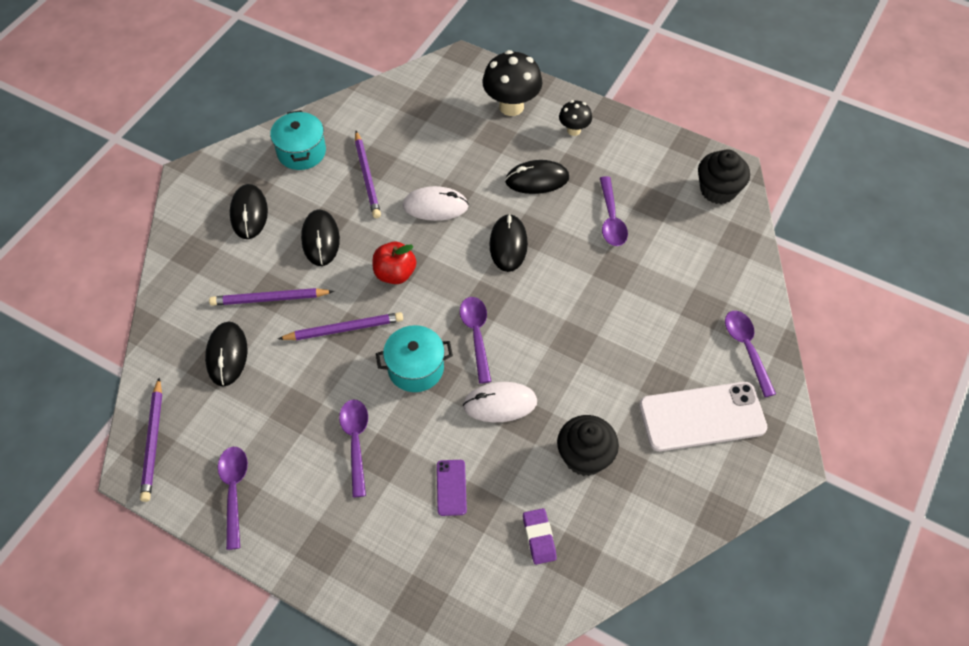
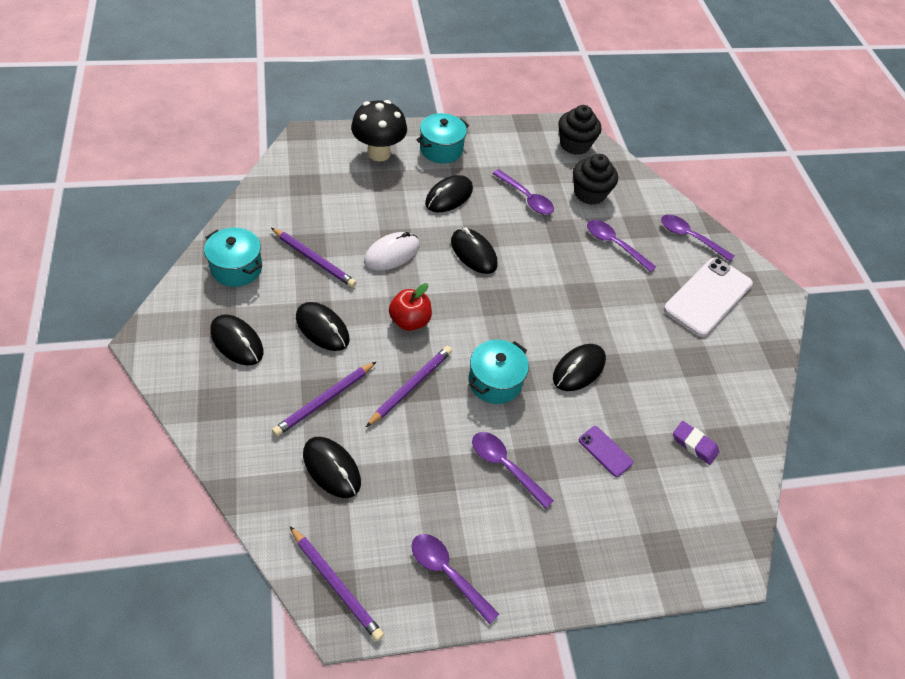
camera: 45 degrees left, 5 degrees down
purple spoon [460,297,492,384] -> purple spoon moved to [587,220,656,272]
white mouse [463,382,537,422] -> black mouse [553,344,606,391]
black cupcake [557,415,619,476] -> black cupcake moved to [573,154,618,205]
black mushroom [559,100,592,136] -> turquoise pot [416,113,469,164]

